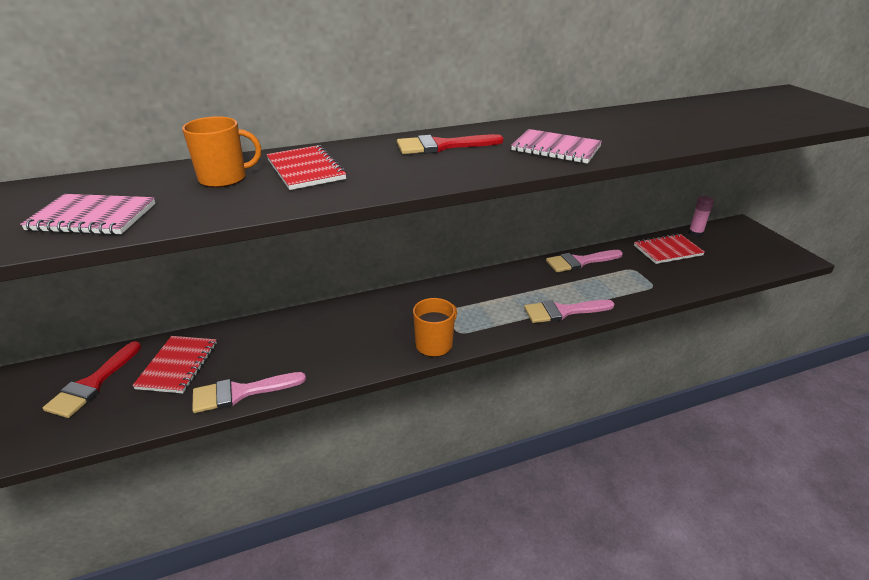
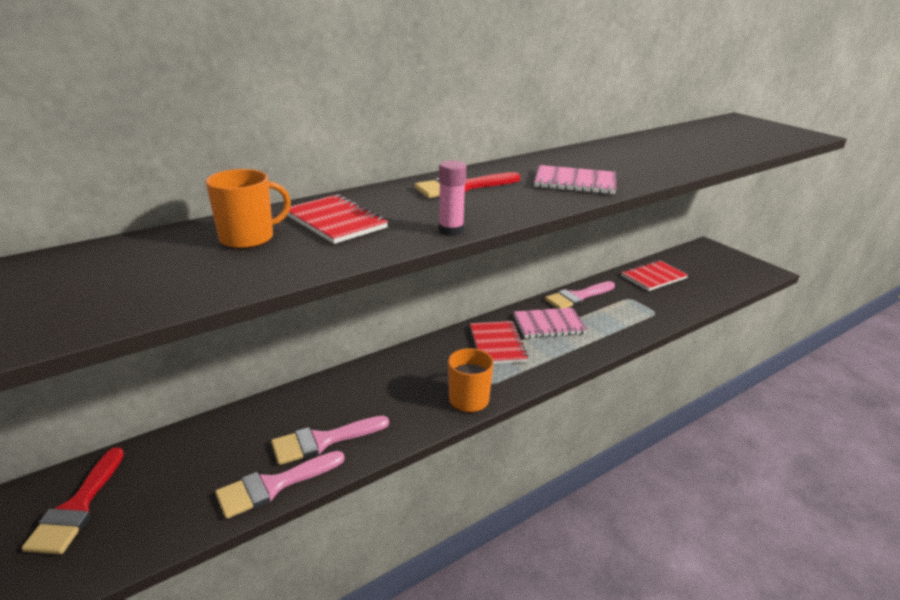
camera: 15 degrees left, 5 degrees down
pink notebook [20,194,156,235] -> pink notebook moved to [513,307,587,338]
red notebook [132,336,217,393] -> red notebook moved to [470,321,528,364]
pink brush [524,300,614,323] -> pink brush moved to [271,416,389,465]
pink glue stick [688,196,714,237] -> pink glue stick moved to [438,160,466,236]

